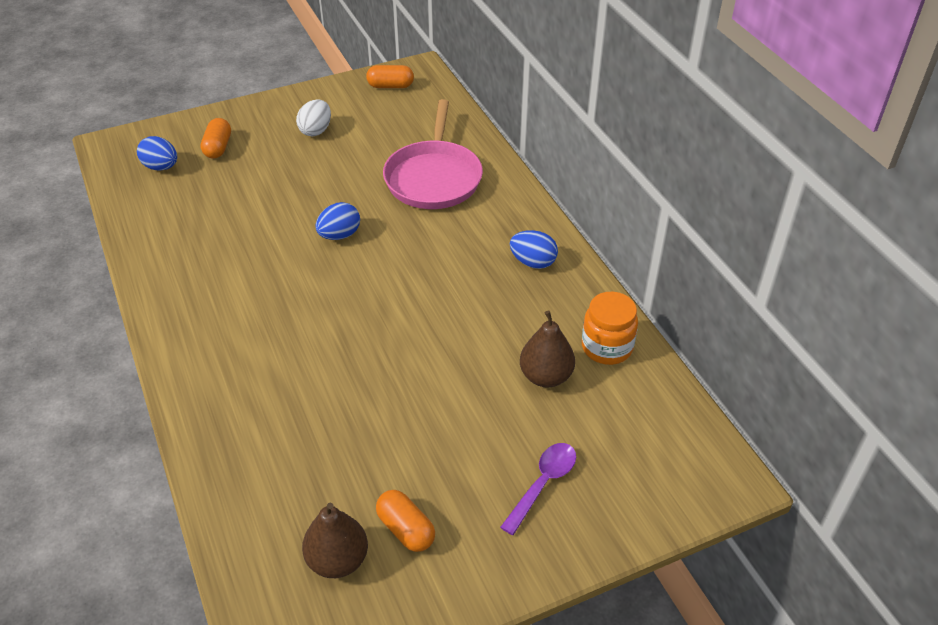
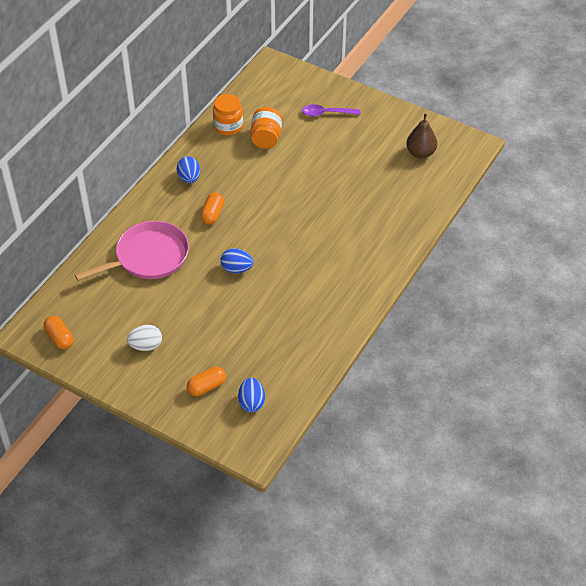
camera: 125 degrees left, 5 degrees up
orange capsule [376,490,435,552] -> orange capsule moved to [201,192,224,225]
brown pear [520,311,575,387] -> orange jar [250,107,282,149]

